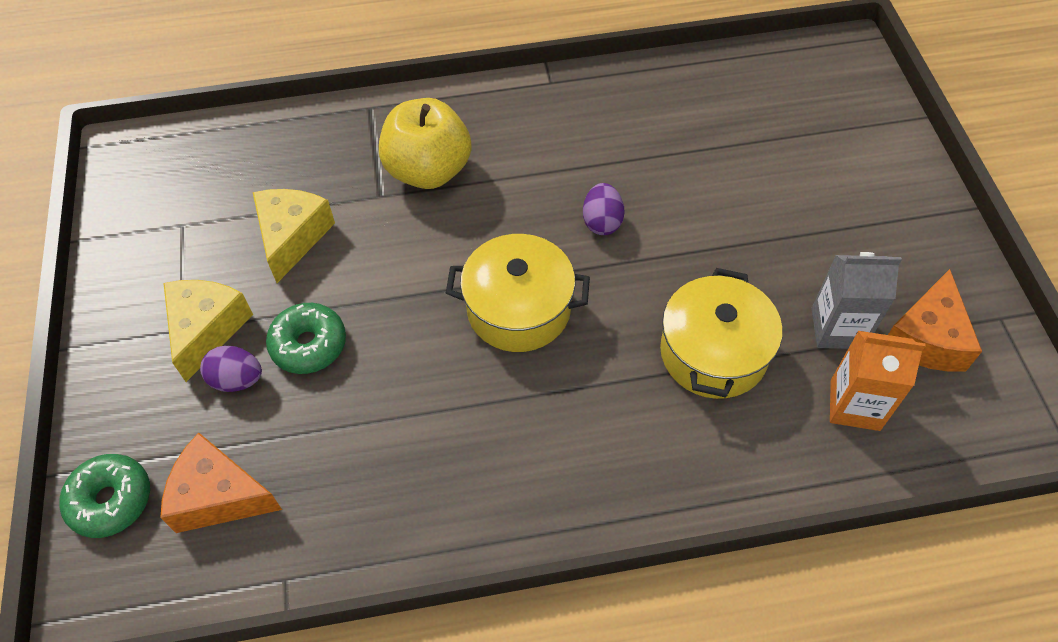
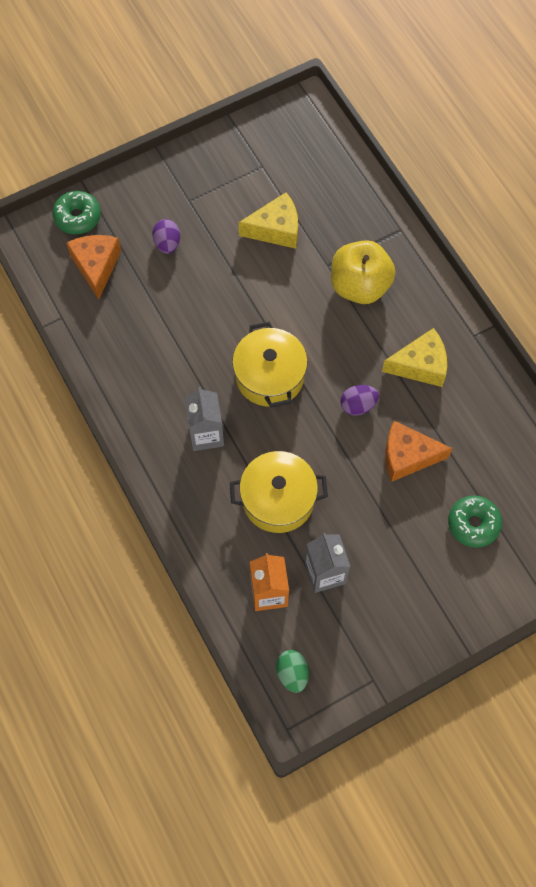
camera: 70 degrees right, 10 degrees up
yellow cheese [163,280,253,382] -> yellow cheese moved to [382,328,447,387]
green donut [266,303,346,374] -> green donut moved to [448,495,502,548]
orange cheese [888,269,982,372] -> orange cheese moved to [385,421,452,482]
none -> grey carton [184,387,224,451]
none -> green egg [276,650,309,693]

